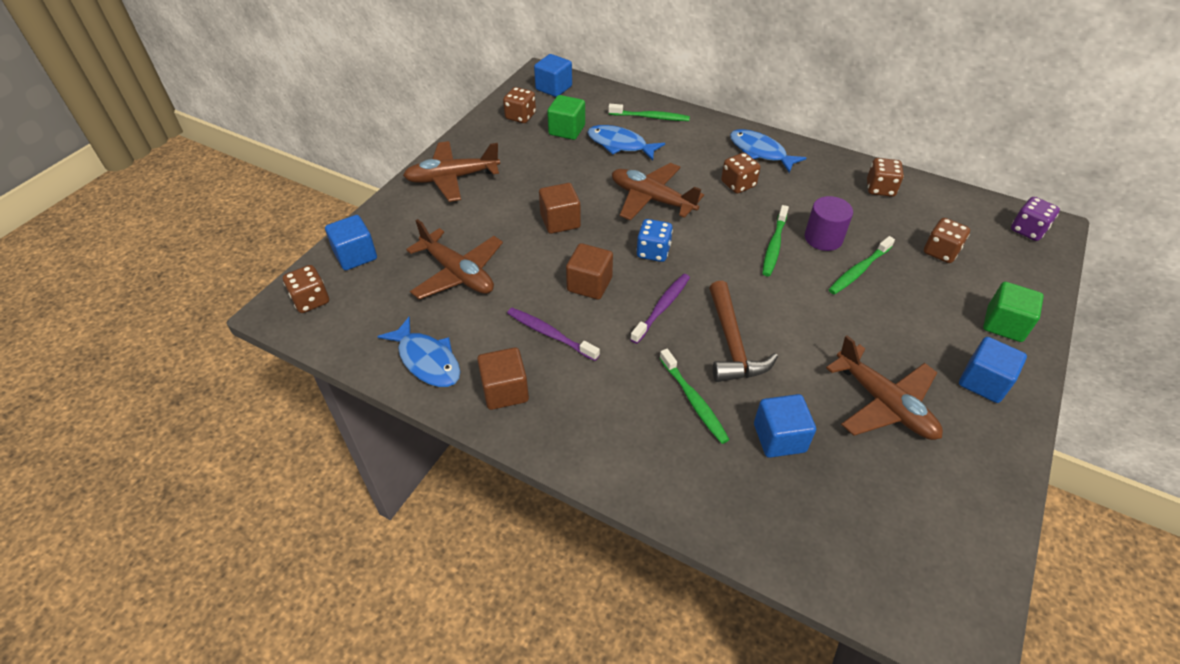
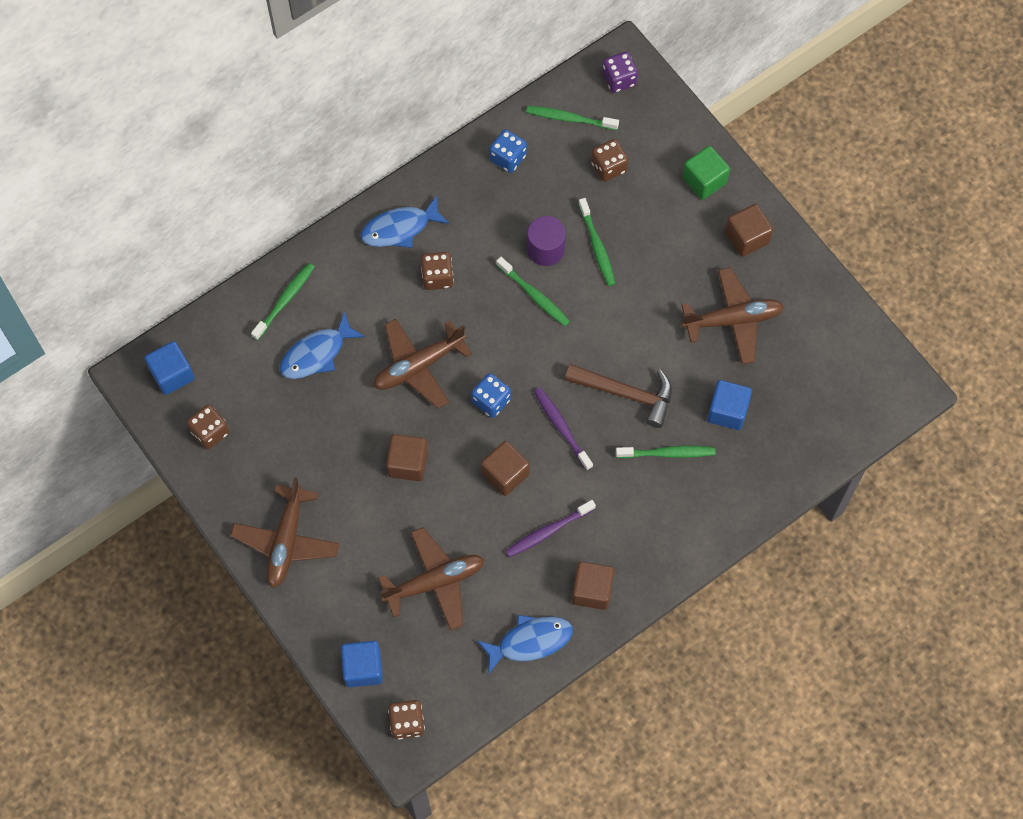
camera: 65 degrees left, 20 degrees up
green cube [547,95,585,140] -> none
brown dice [867,158,904,197] -> blue dice [489,129,527,173]
blue cube [959,337,1027,403] -> brown cube [725,204,773,257]
none -> green toothbrush [526,106,619,130]

